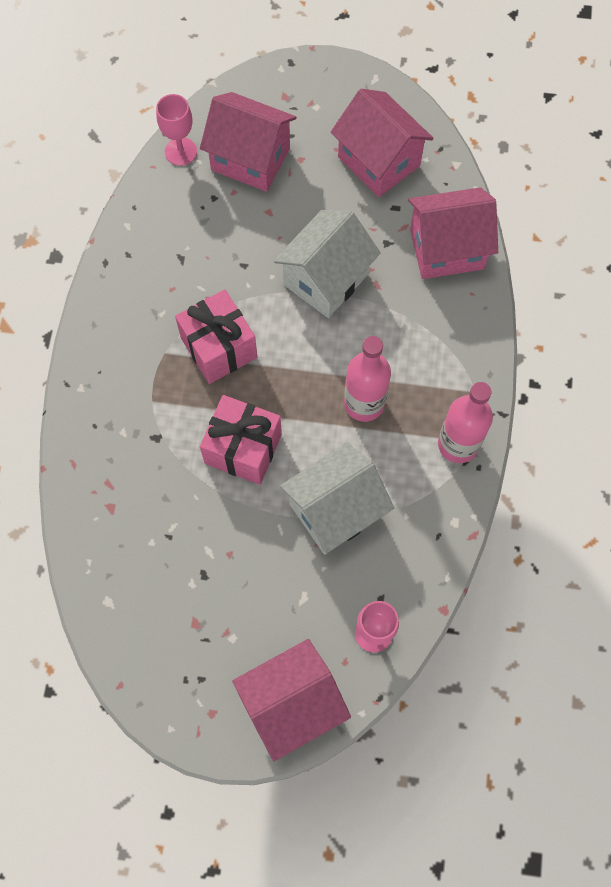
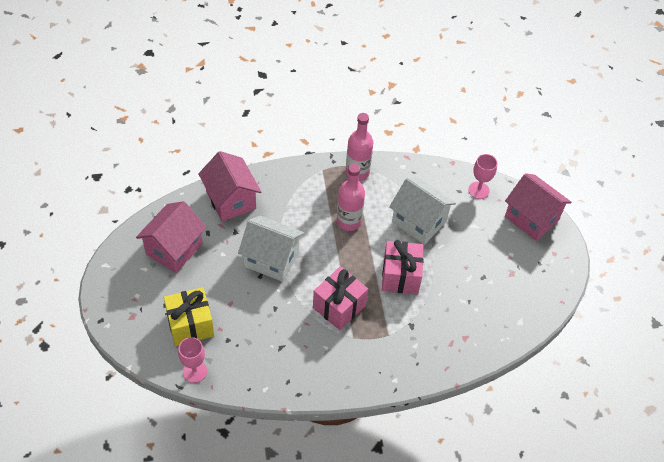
camera: 110 degrees left, 15 degrees down
pink house [200,92,297,192] -> yellow gift [164,287,214,346]

